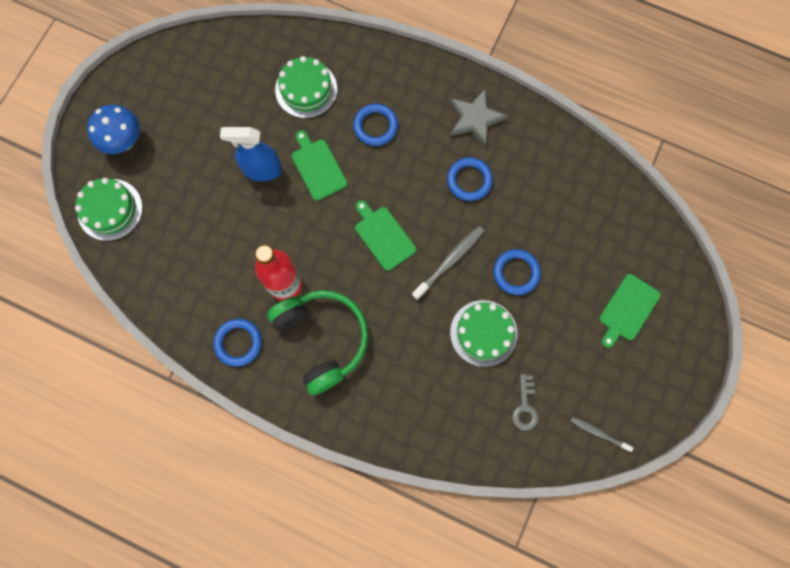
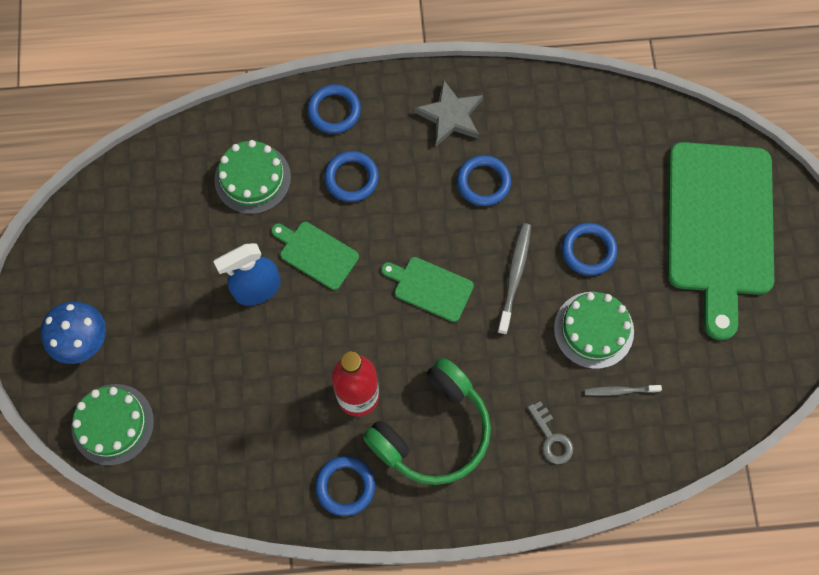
camera: 30 degrees left, 5 degrees down
green headphones [267,290,369,395] -> green headphones turned 105 degrees clockwise [363,358,491,485]
grey key [512,374,538,431] -> grey key moved to [527,401,573,464]
grey toothbrush [571,417,633,452] -> grey toothbrush moved to [584,385,662,396]
green cutting board [599,274,661,348] -> green cutting board [668,142,774,340], size x2.26
none -> blue ring [307,84,361,134]

